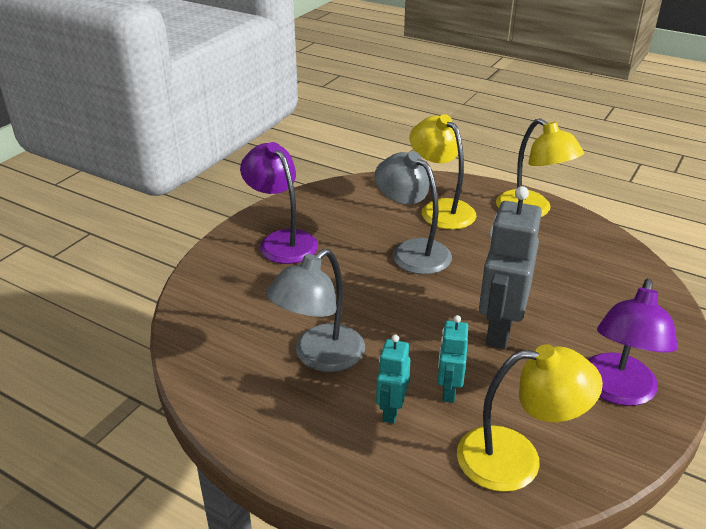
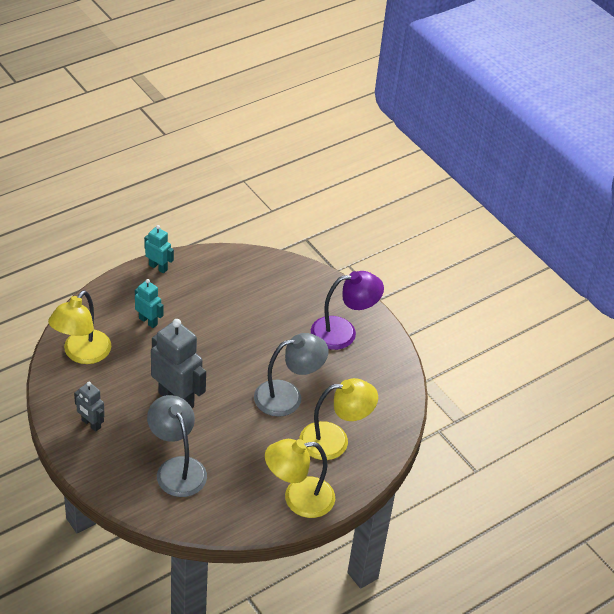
camera: 110 degrees right, 10 degrees up
grey lamp [266,249,365,372] -> grey lamp moved to [147,395,207,497]
turquoise robot [438,315,468,403] -> turquoise robot moved to [144,225,174,273]
purple lamp [588,278,678,406] -> grey robot [74,382,105,432]

